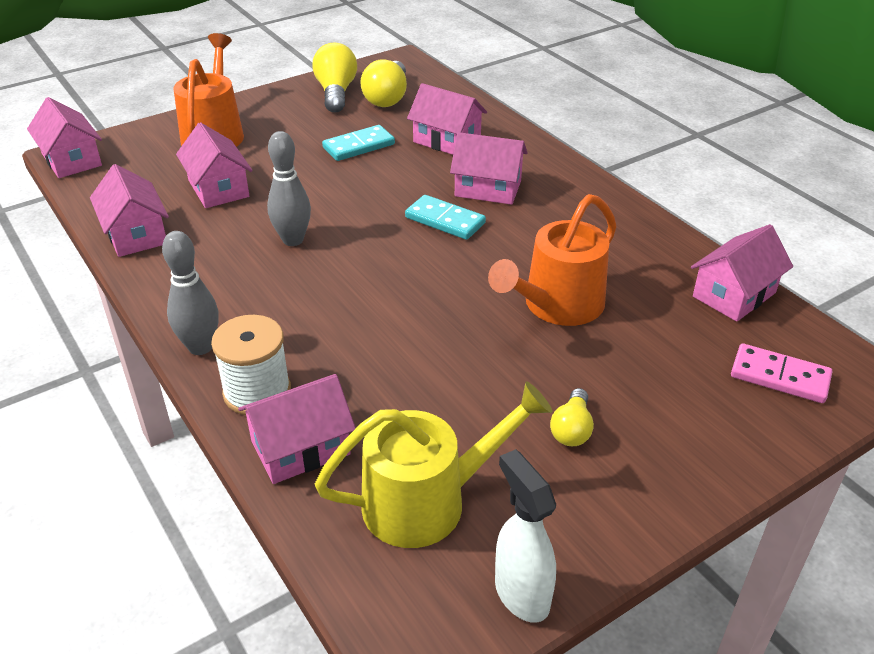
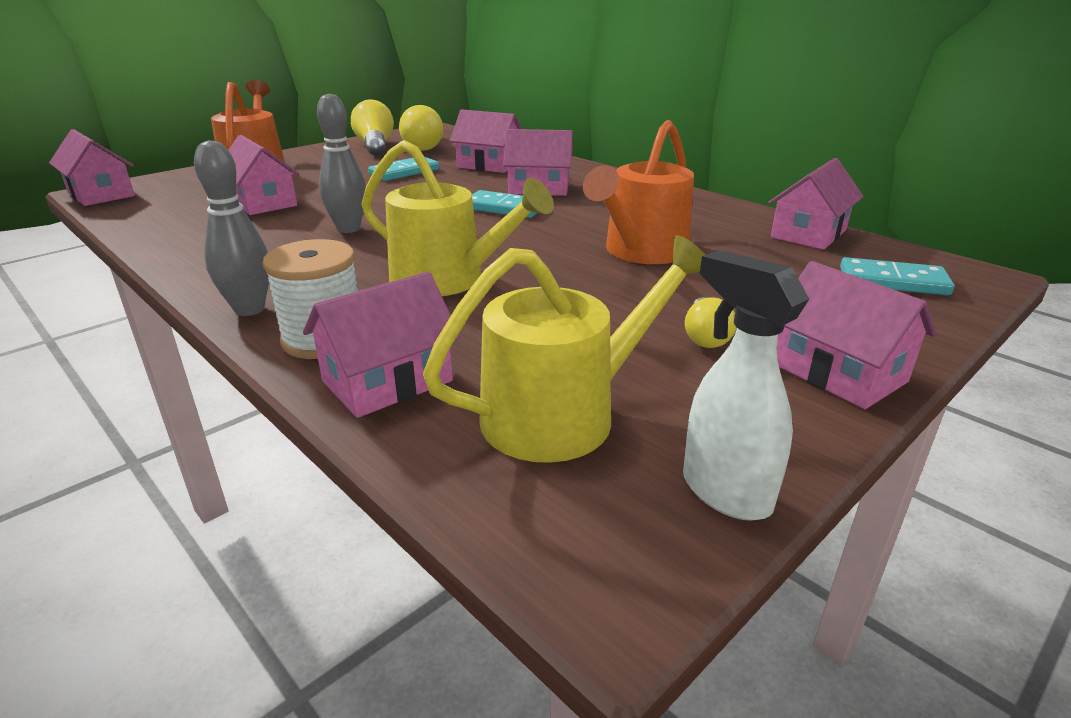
camera: 10 degrees left, 10 degrees down
pink house [90,164,169,257] -> pink house moved to [777,261,937,409]
pink domino [731,343,832,403] -> turquoise domino [840,257,954,295]
none -> yellow watering can [361,140,554,296]

